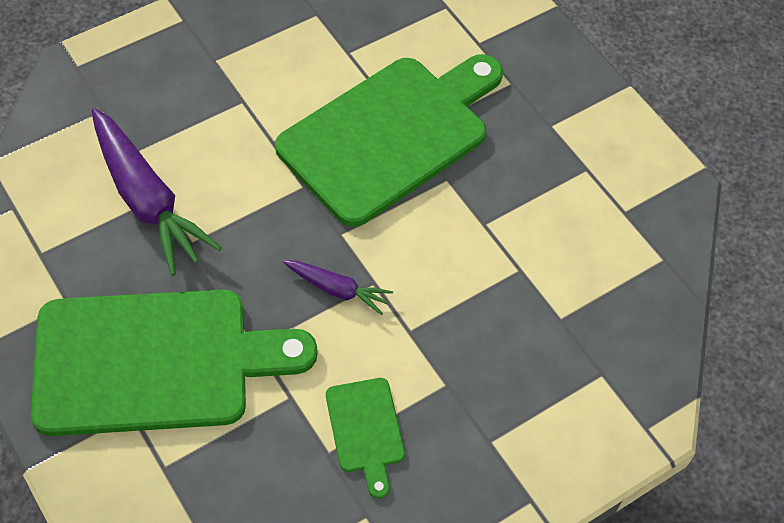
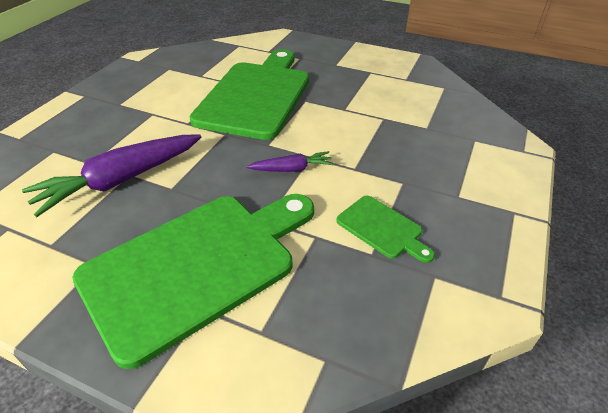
camera: 30 degrees left, 15 degrees down
purple carrot [92,108,222,276] -> purple carrot turned 120 degrees clockwise [22,134,201,217]

